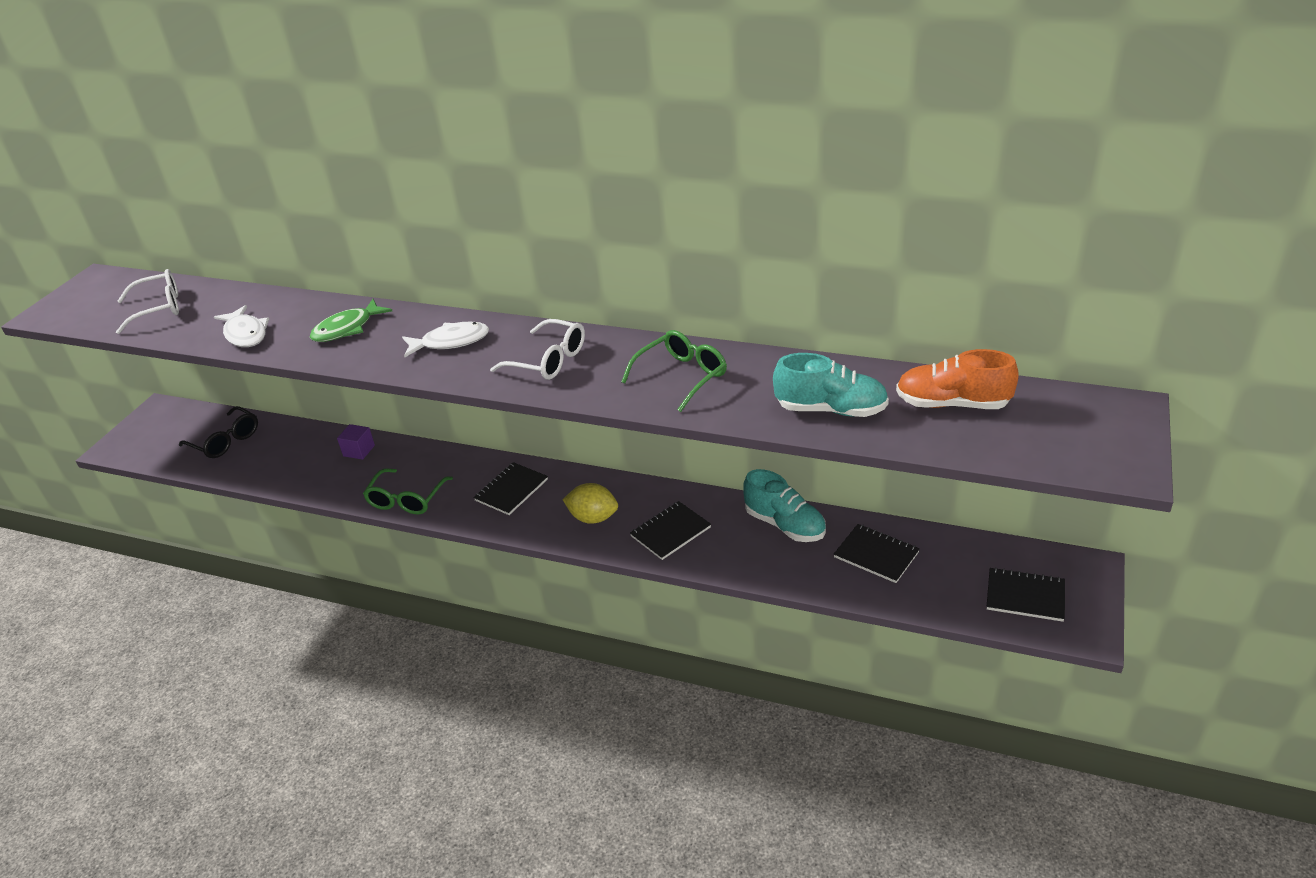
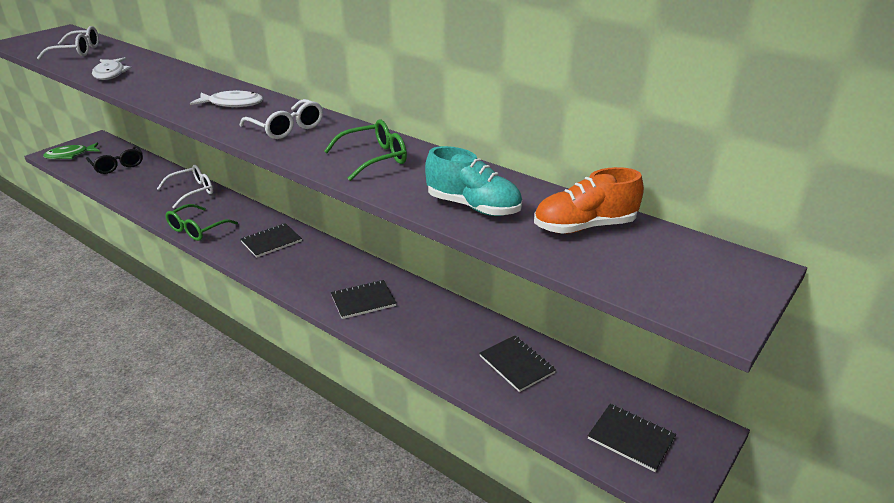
camera: 15 degrees right, 5 degrees down
green fish [310,299,392,342] -> green fish moved to [43,142,100,159]
purple cube [337,424,375,460] -> white glasses [157,165,213,209]
yellow lemon [563,483,618,524] -> none
turquoise shoe [743,469,826,542] -> none
orange shoe [896,349,1019,409] -> orange shoe turned 45 degrees counterclockwise [534,167,644,234]

